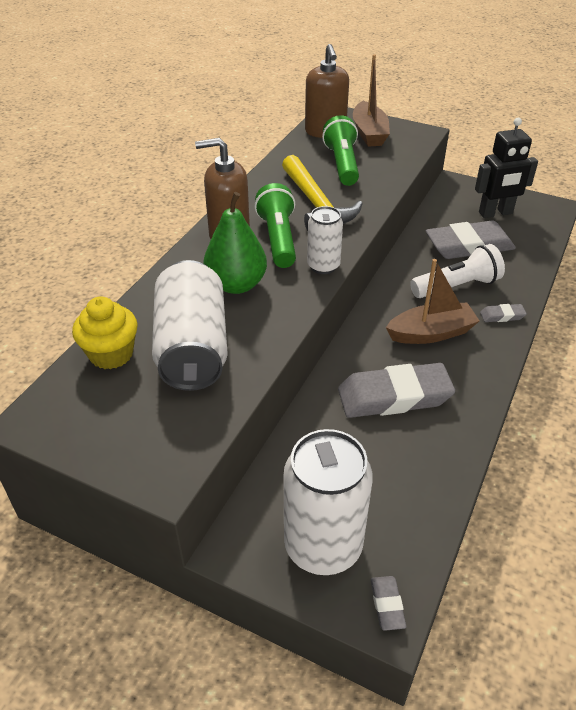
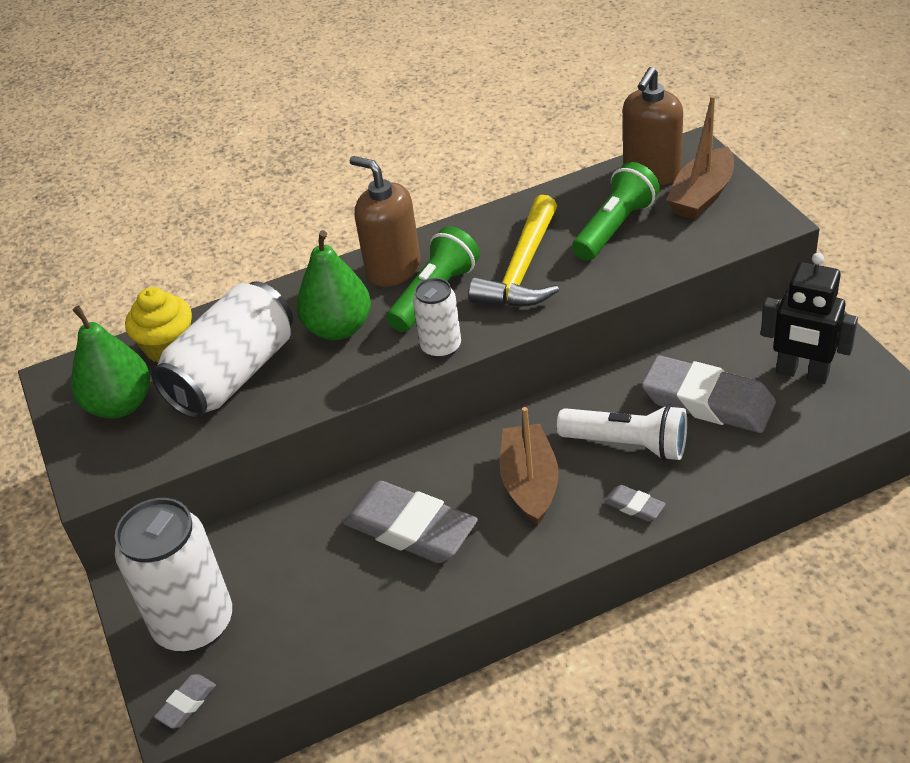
camera: 45 degrees right, 0 degrees up
brown boat [386,259,480,344] -> brown boat turned 120 degrees counterclockwise [500,407,559,526]
none -> green pear [71,306,150,419]

